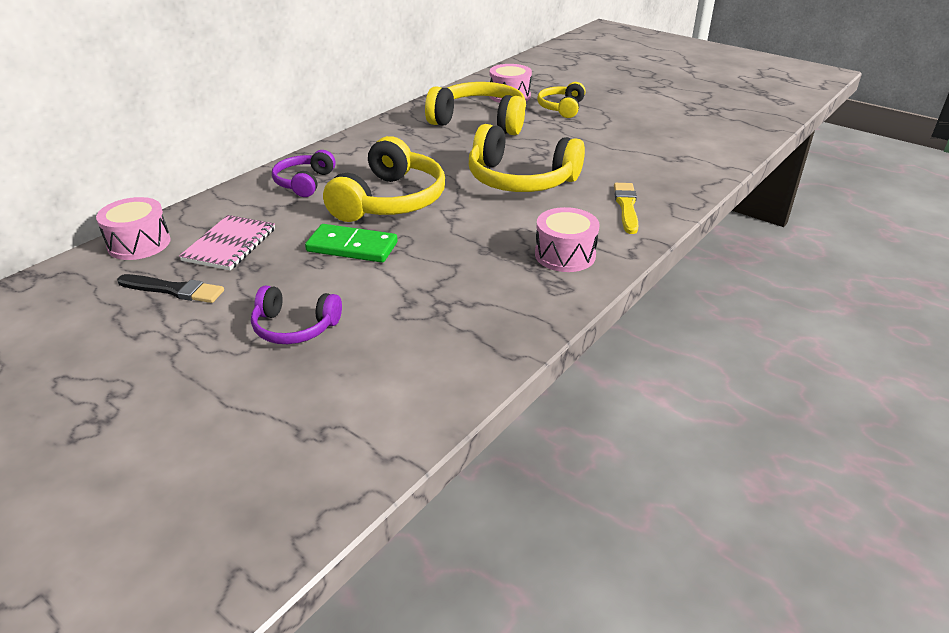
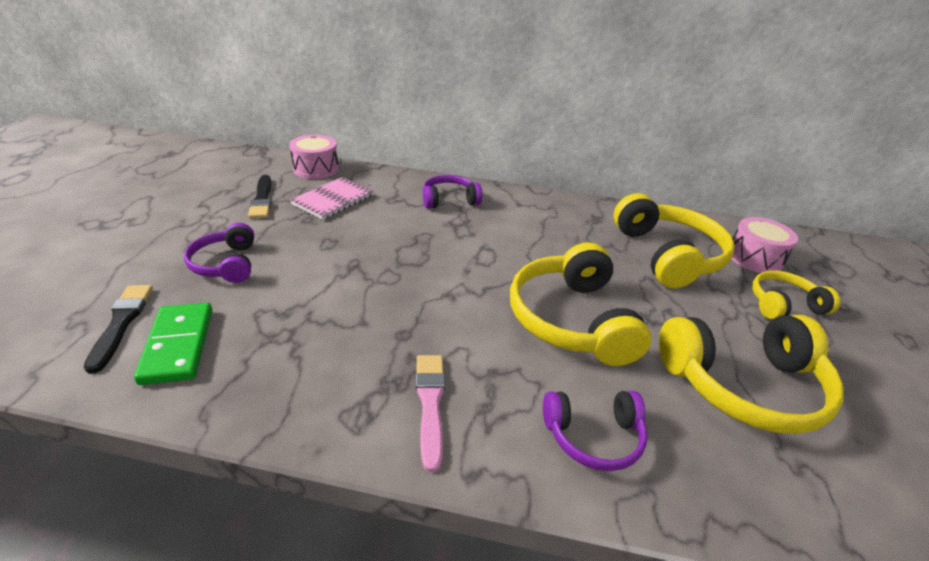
camera: 60 degrees right, 0 degrees up
pink notebook [179,215,275,271] -> pink notebook turned 45 degrees counterclockwise [290,177,374,220]
green domino [305,224,398,263] -> green domino moved to [134,303,213,385]
yellow headphones [323,136,445,222] -> yellow headphones moved to [659,315,844,434]
pink drum [535,207,600,272] -> pink brush [416,355,445,472]
yellow brush [614,183,638,234] -> purple headphones [543,391,647,471]
none -> black brush [84,285,153,374]

